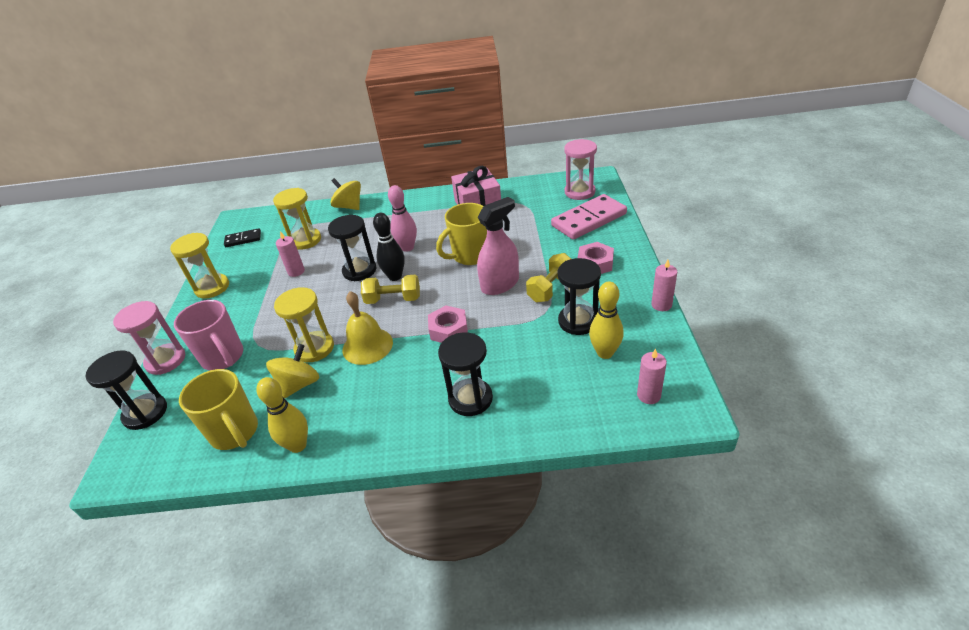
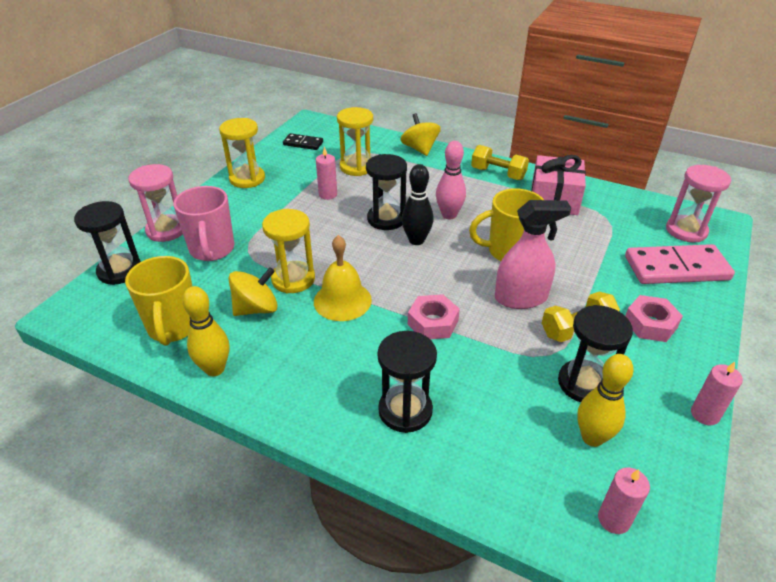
camera: 25 degrees right, 0 degrees up
yellow dumbbell [361,275,420,304] -> yellow dumbbell moved to [471,145,529,180]

